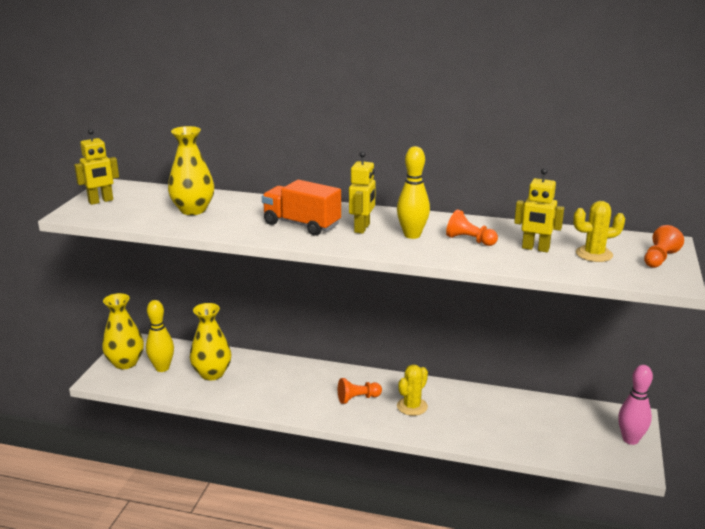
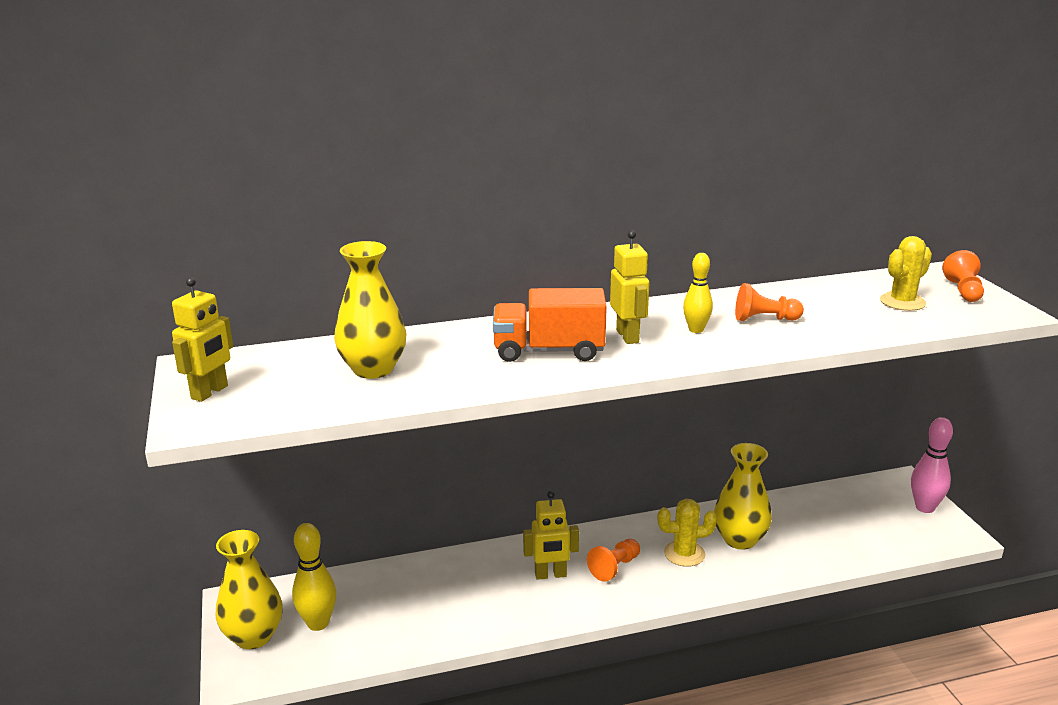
camera: 30 degrees left, 0 degrees up
yellow vase [190,303,231,380] -> yellow vase moved to [714,443,772,550]
yellow bowling pin [397,146,430,239] -> yellow bowling pin [683,253,713,333], size x0.66
yellow cactus [397,365,428,416] -> yellow cactus turned 75 degrees clockwise [658,499,717,567]
yellow robot [514,168,564,252] -> yellow robot moved to [523,491,579,580]

